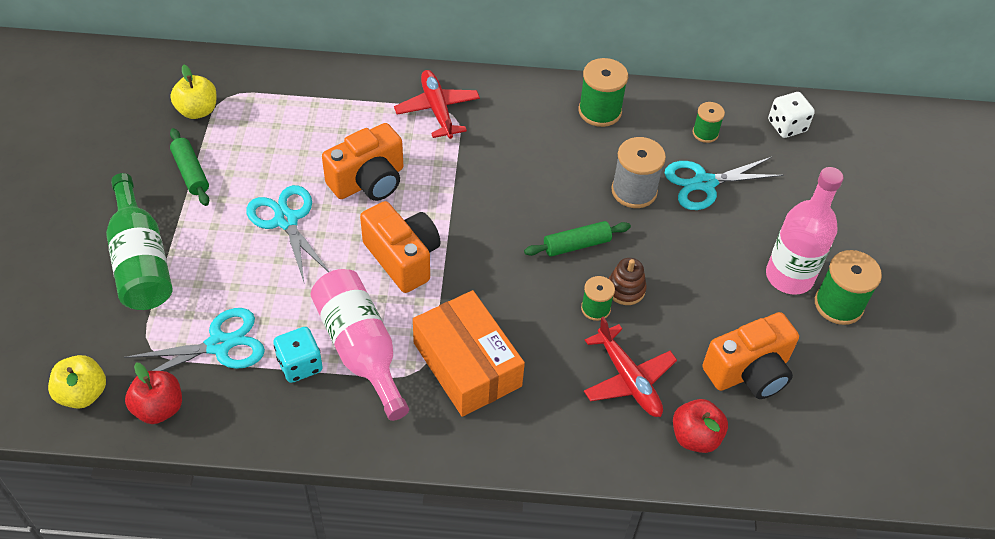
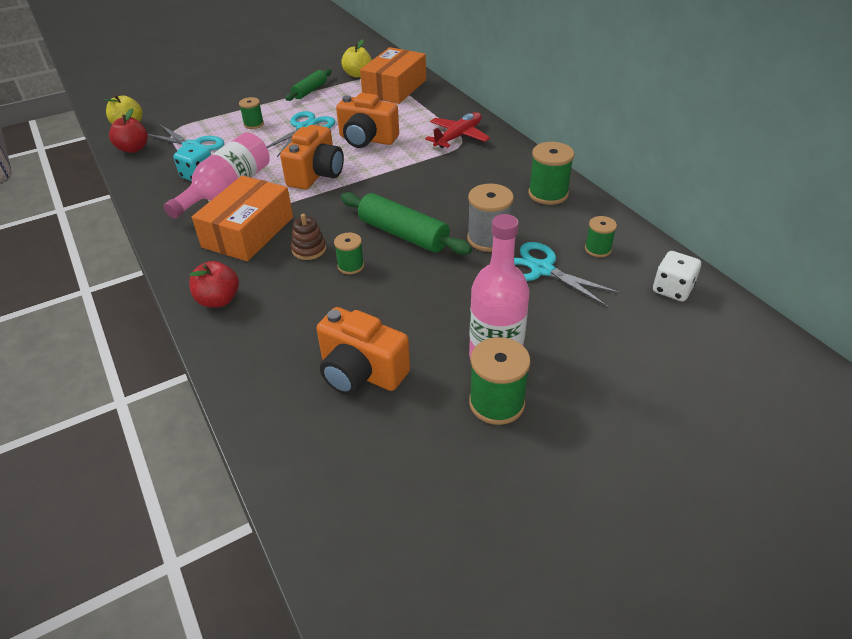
camera: 60 degrees right, 10 degrees down
green bottle [106,173,172,310] -> none
green rolling pin [524,221,631,257] -> green rolling pin [340,192,472,255], size x1.61
red plane [584,317,677,417] -> none
brown stacking toy [608,258,647,305] -> brown stacking toy moved to [291,214,326,260]
red apple [673,399,728,453] -> red apple moved to [189,261,239,308]
none -> green spool [239,97,264,129]
none -> orange box [360,47,426,104]

